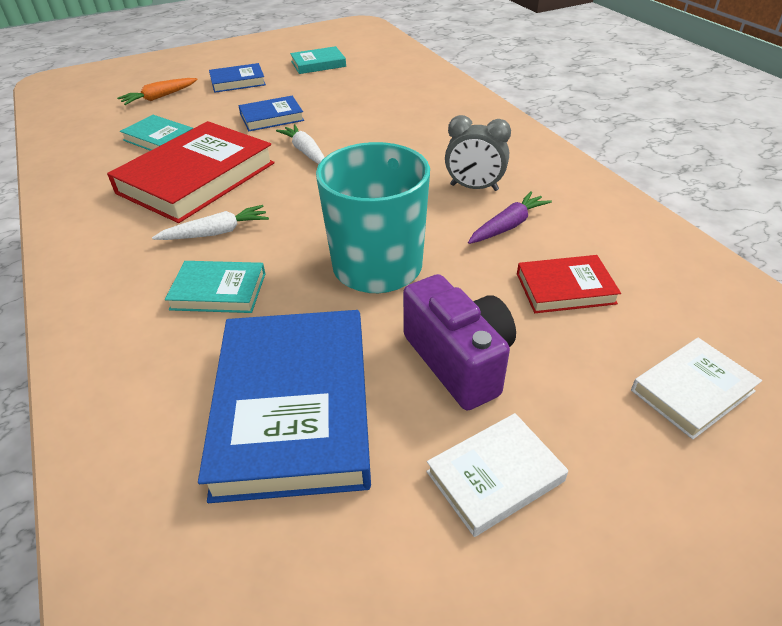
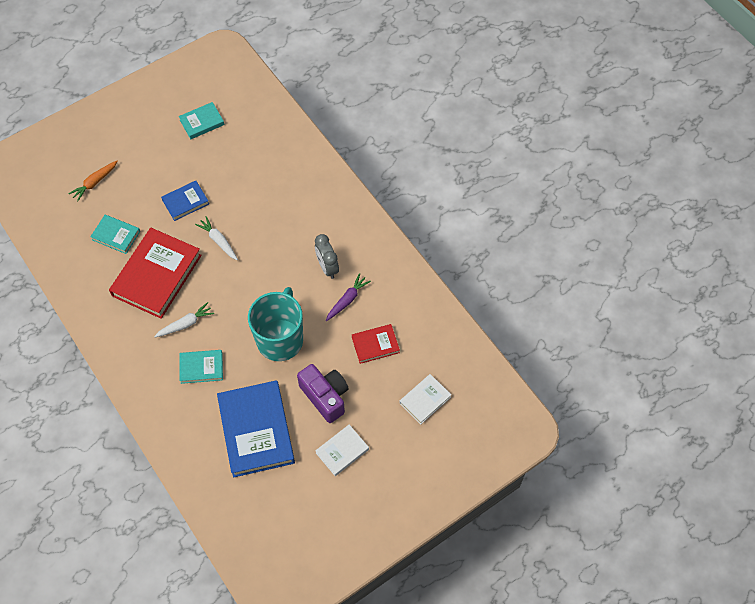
camera: 10 degrees left, 20 degrees up
blue book [209,63,266,93] -> none
grey clock [445,115,511,191] -> grey clock turned 60 degrees clockwise [315,234,339,279]

